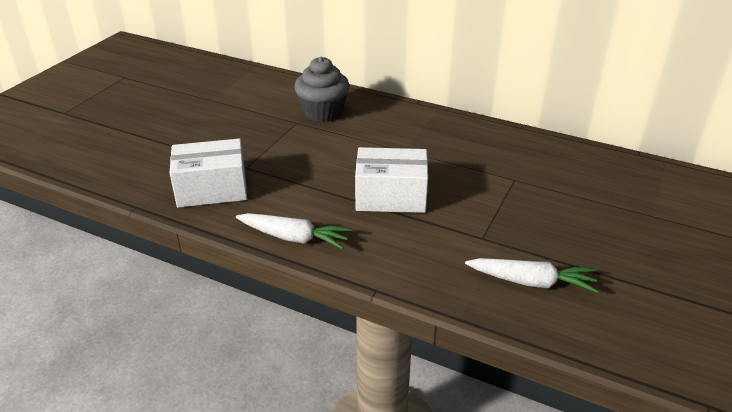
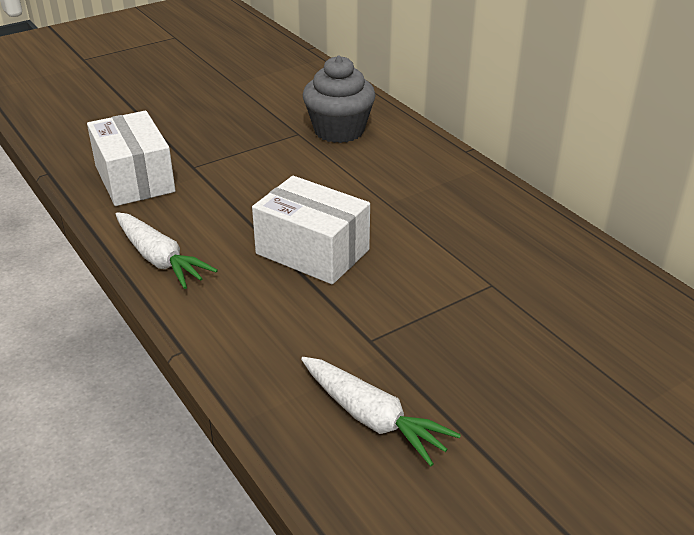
camera: 30 degrees right, 0 degrees up
white box [170,138,247,208] -> white box turned 45 degrees clockwise [87,111,175,206]

